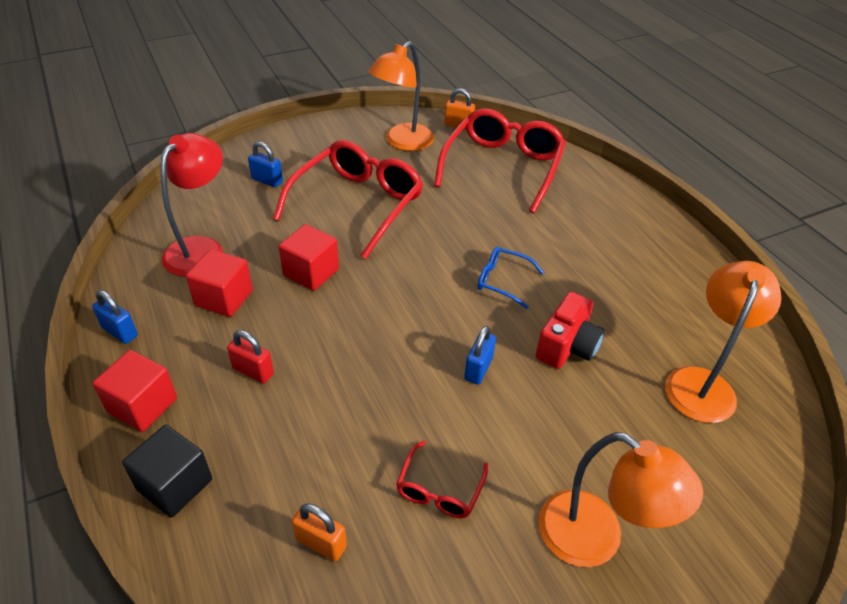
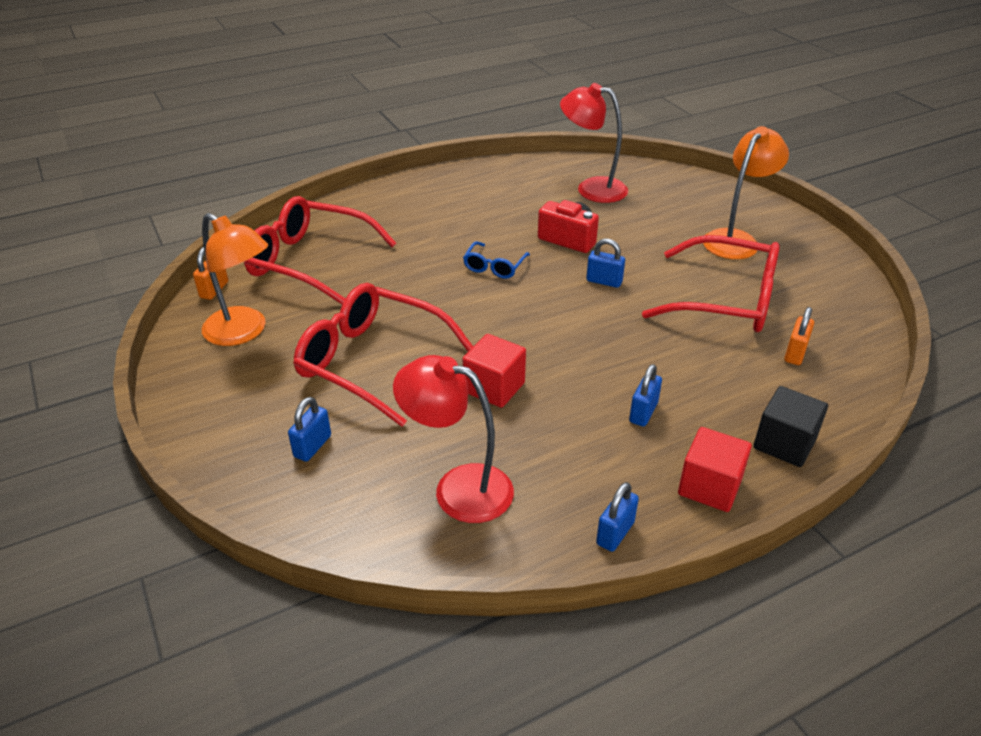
camera: 90 degrees left, 5 degrees down
red cube [186,249,253,317] -> none
red padlock [227,330,274,384] -> blue padlock [629,364,662,427]
red glasses [396,441,488,518] -> red glasses [642,235,780,332], size x2.15
orange lamp [665,261,781,423] -> red lamp [560,83,628,203]

